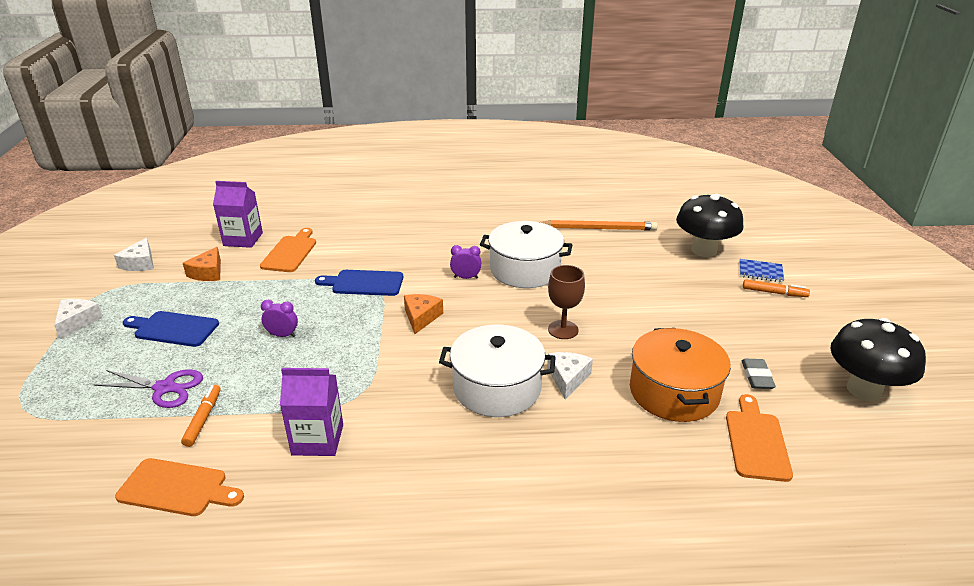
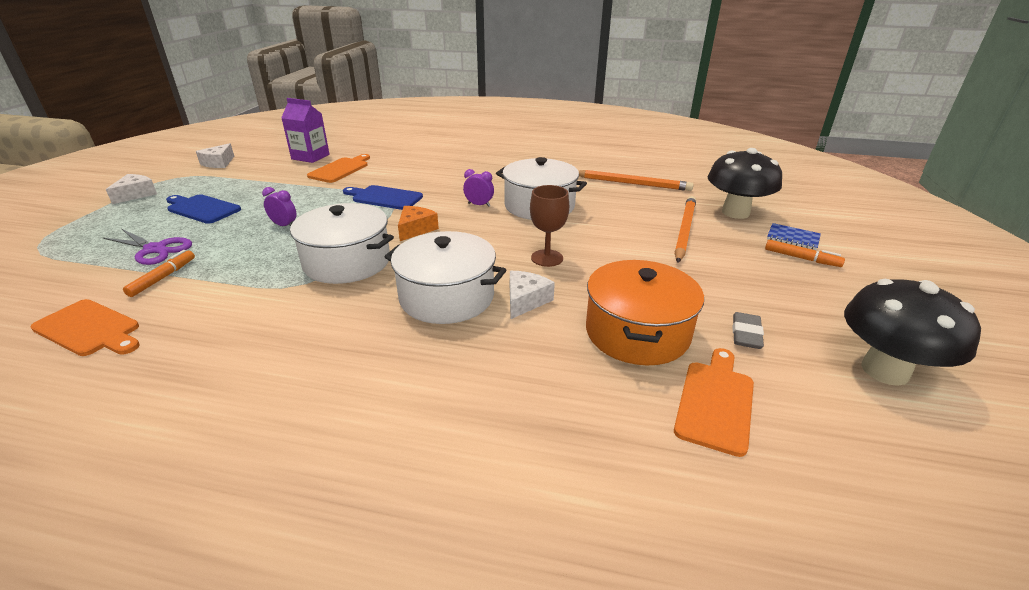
camera: 15 degrees right, 0 degrees up
orange cheese [183,247,221,281] -> none
purple carton [280,368,343,456] -> none
none -> white pot [290,203,394,284]
none -> orange pencil [675,196,696,263]

